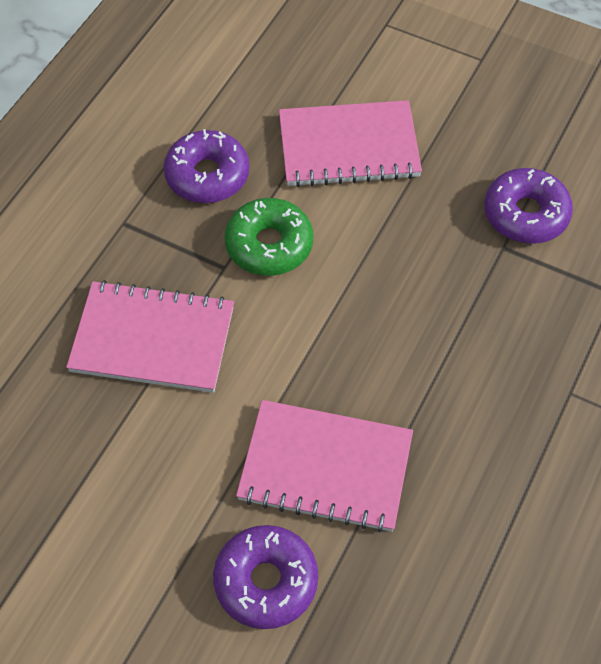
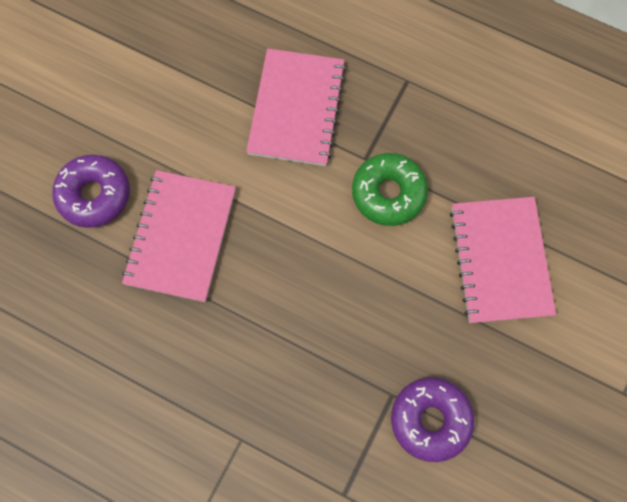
camera: 90 degrees right, 15 degrees up
purple donut [163,129,249,203] -> none

